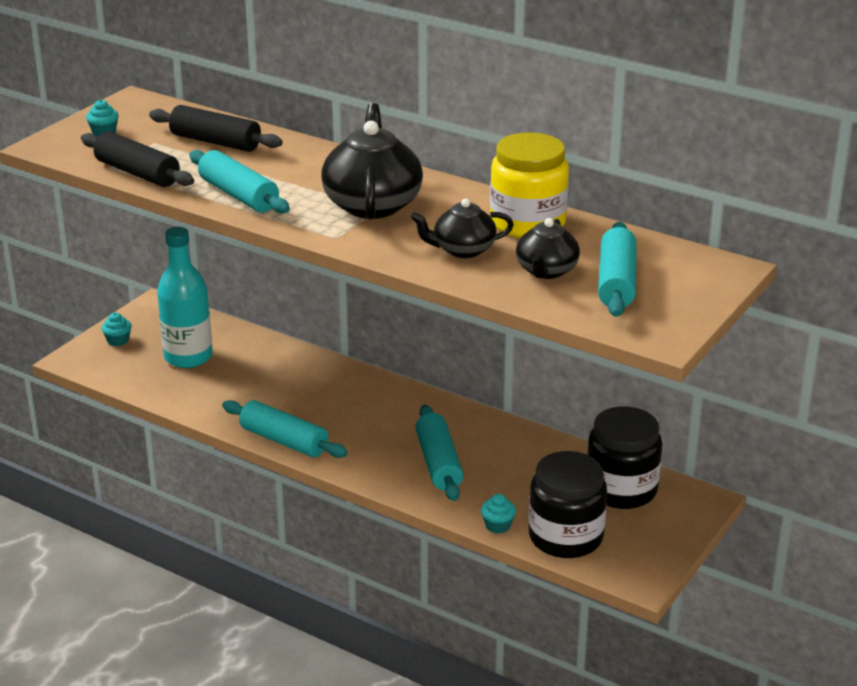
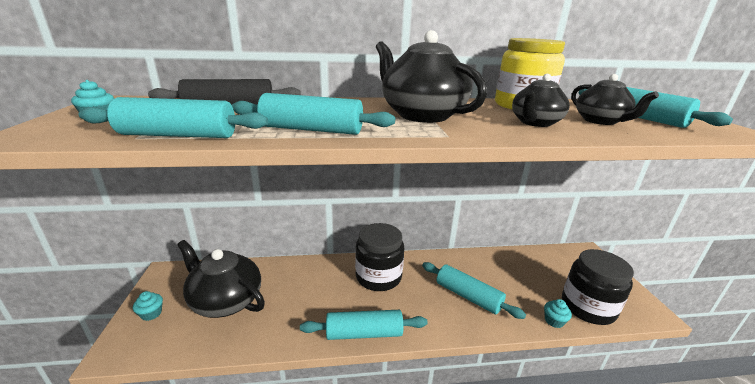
camera: 40 degrees left, 5 degrees down
black rolling pin [81,131,194,187] -> turquoise rolling pin [79,97,268,138]
turquoise bottle [157,227,213,368] -> black teapot [177,240,265,318]
black jar [587,406,662,509] -> black jar moved to [355,223,404,291]

